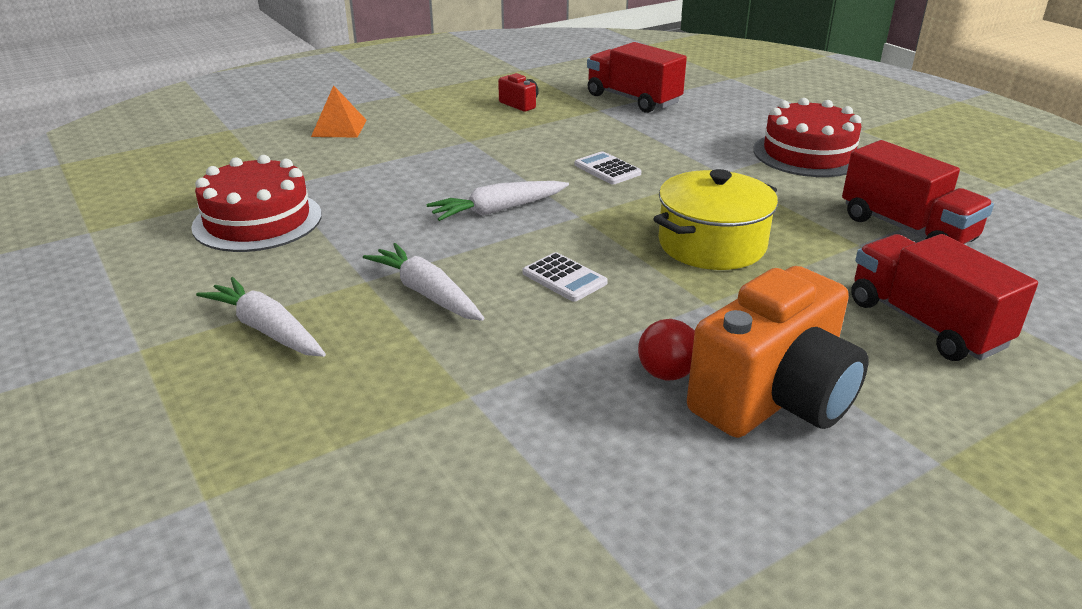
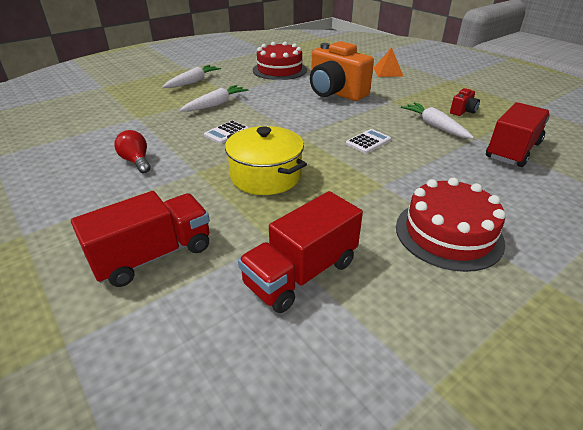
camera: 85 degrees right, 5 degrees up
white carrot [427,181,569,221] -> white carrot moved to [401,102,474,139]
orange camera [687,266,868,438] -> orange camera moved to [310,41,374,101]

